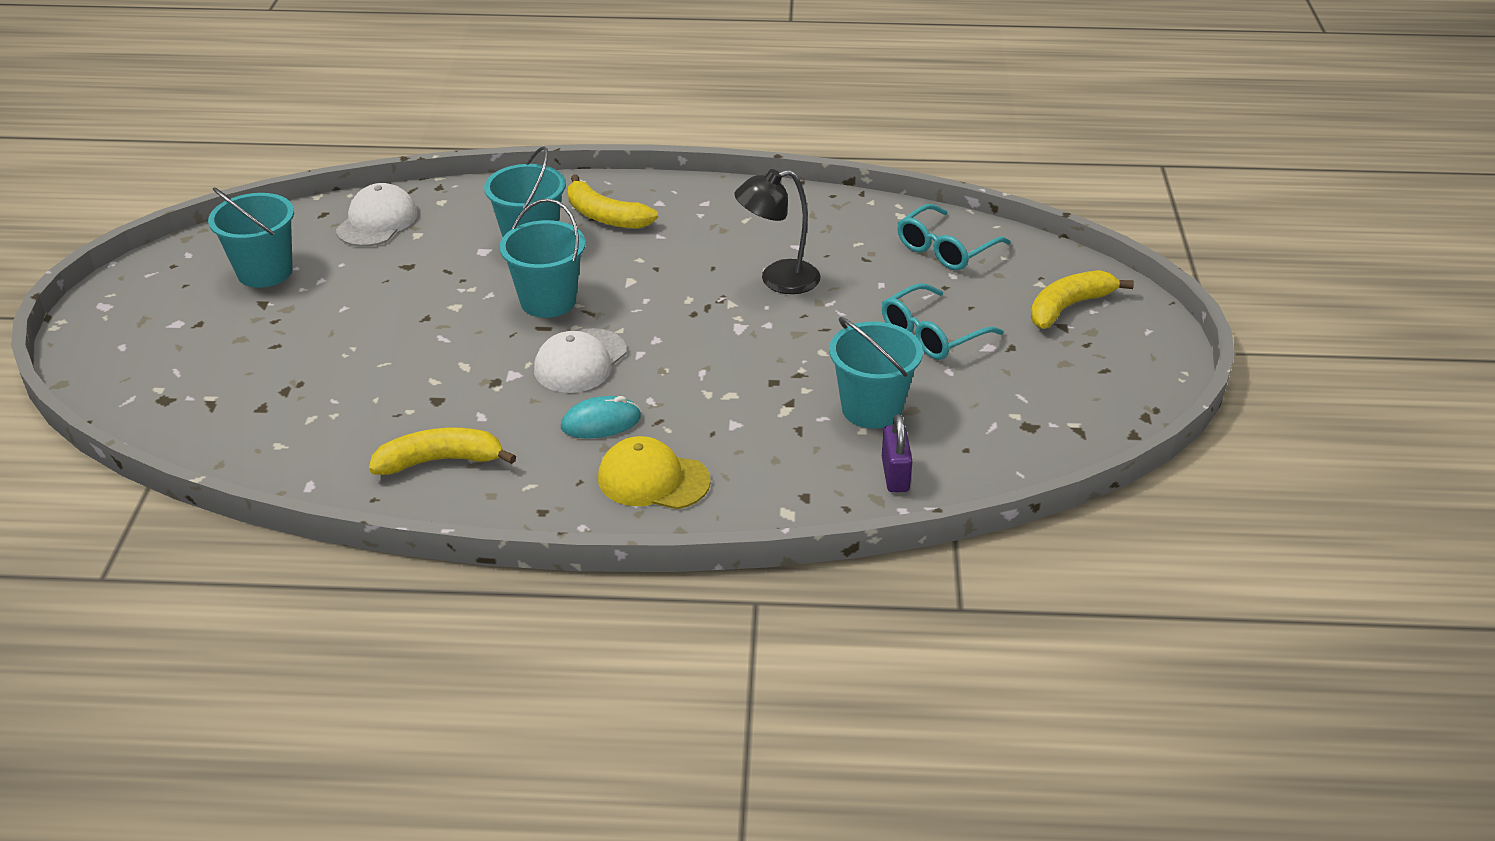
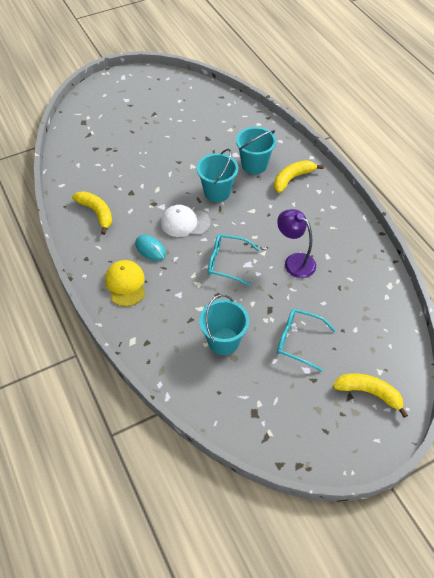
camera: 60 degrees right, 15 degrees up
turquoise bucket [208,188,294,288] -> none
white cap [336,183,418,247] -> none
yellow banana [568,174,658,229] -> yellow banana turned 45 degrees clockwise [274,160,324,193]
black lamp [735,169,820,294] -> purple lamp [277,209,316,278]
purple padlock [882,414,913,492] -> none
turquoise glasses [897,204,1011,270] -> turquoise glasses moved to [208,234,260,286]

